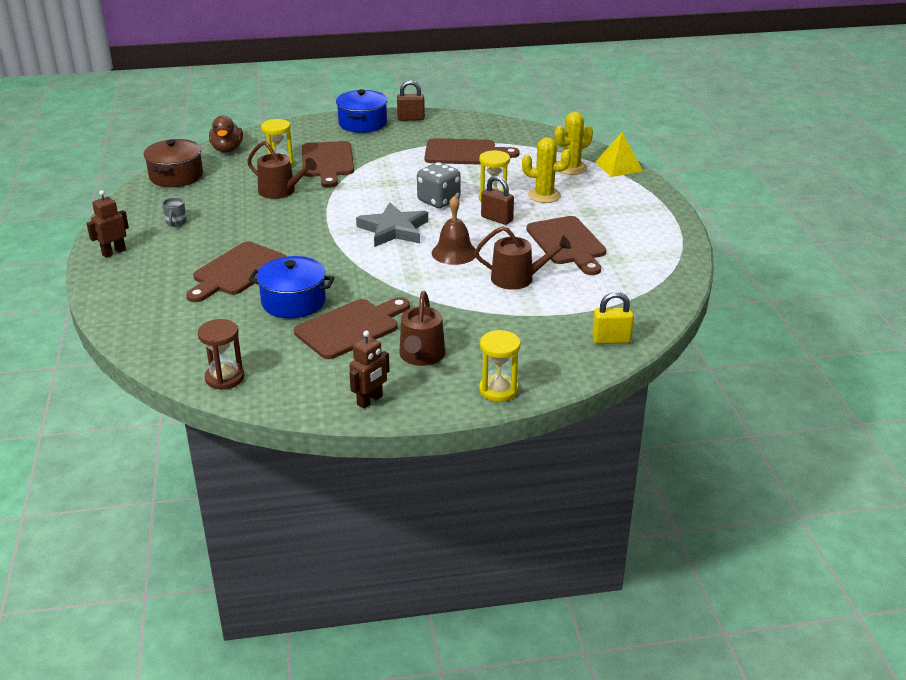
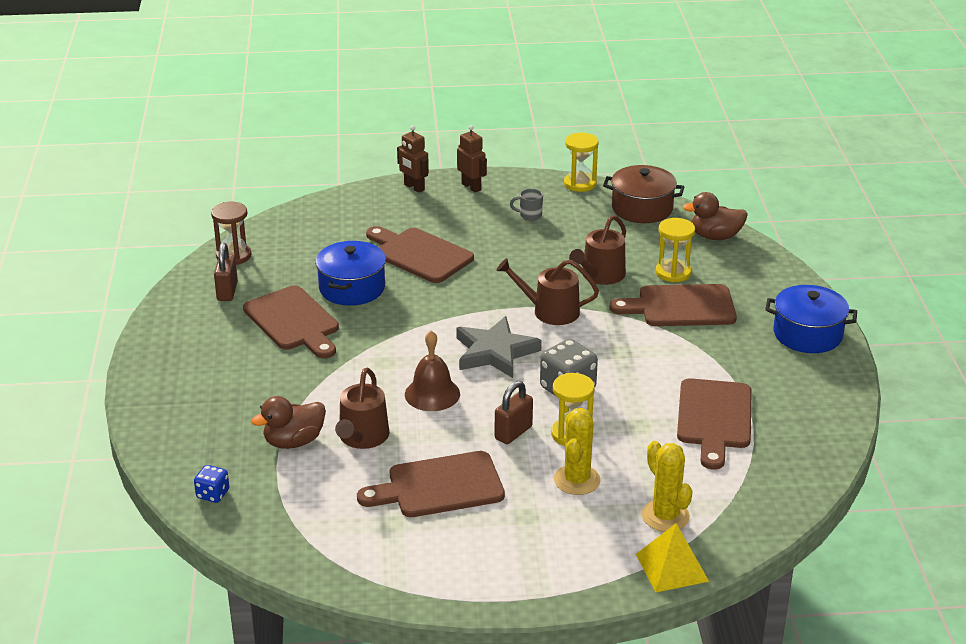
camera: 95 degrees right, 0 degrees up
brown robot [349,331,390,409] -> brown robot moved to [397,125,429,193]
brown padlock [397,80,425,121] -> brown padlock moved to [214,243,238,301]
brown watering can [399,291,445,366] -> brown watering can moved to [496,258,599,325]
yellow hourglass [479,330,521,402] -> yellow hourglass moved to [564,133,599,192]
yellow padlock [592,292,634,344] -> blue dice [194,465,229,503]
none -> brown duck [251,396,326,449]

